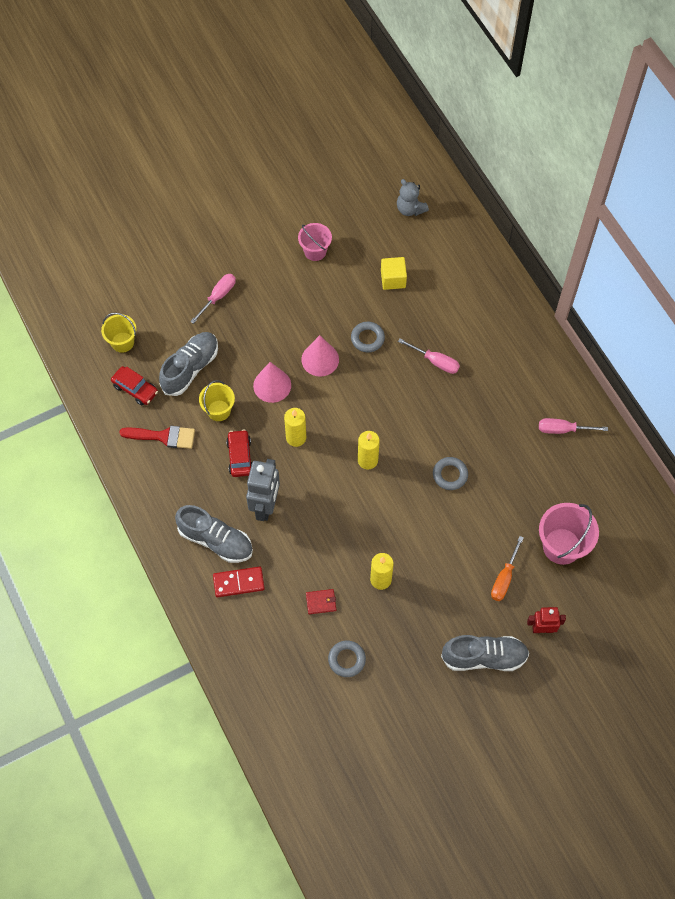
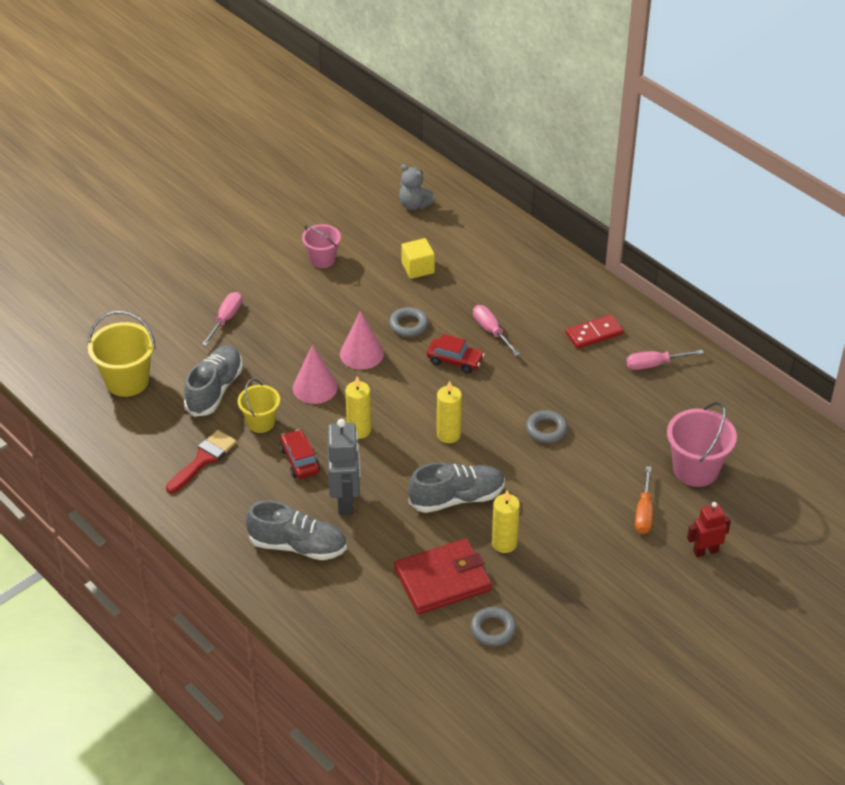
camera: 15 degrees left, 20 degrees down
yellow bucket [101,313,137,353] -> yellow bucket [88,311,155,397], size x1.58
red car [111,366,158,405] -> red car moved to [427,334,485,373]
red brush [119,426,195,449] -> red brush turned 45 degrees counterclockwise [166,430,237,493]
red domino [213,566,265,597] -> red domino moved to [566,315,624,349]
red wallet [306,589,336,614] -> red wallet [394,538,492,614], size x2.35
pink screwdriver [398,338,460,374] -> pink screwdriver turned 135 degrees counterclockwise [473,305,520,356]
grey shoe [441,635,529,671] -> grey shoe moved to [408,462,505,513]

